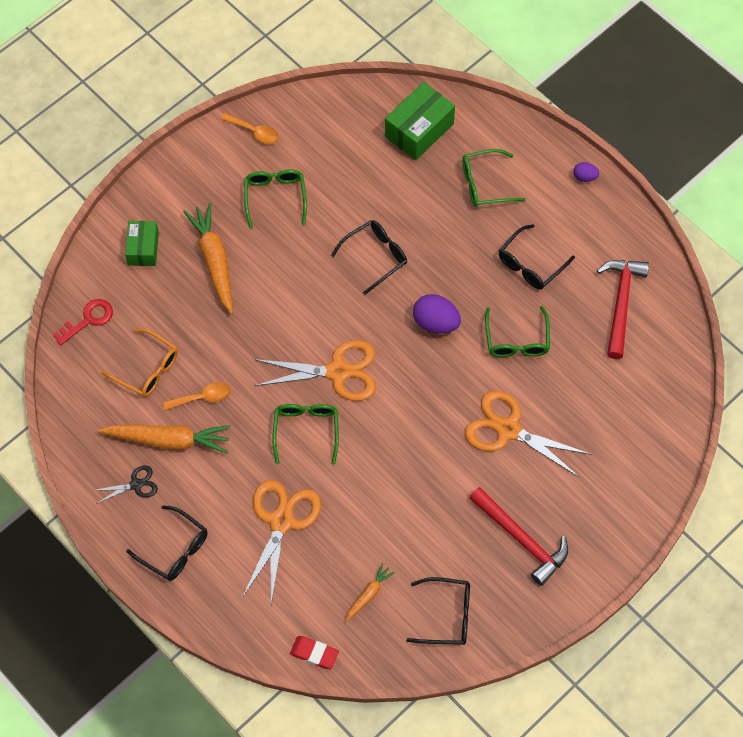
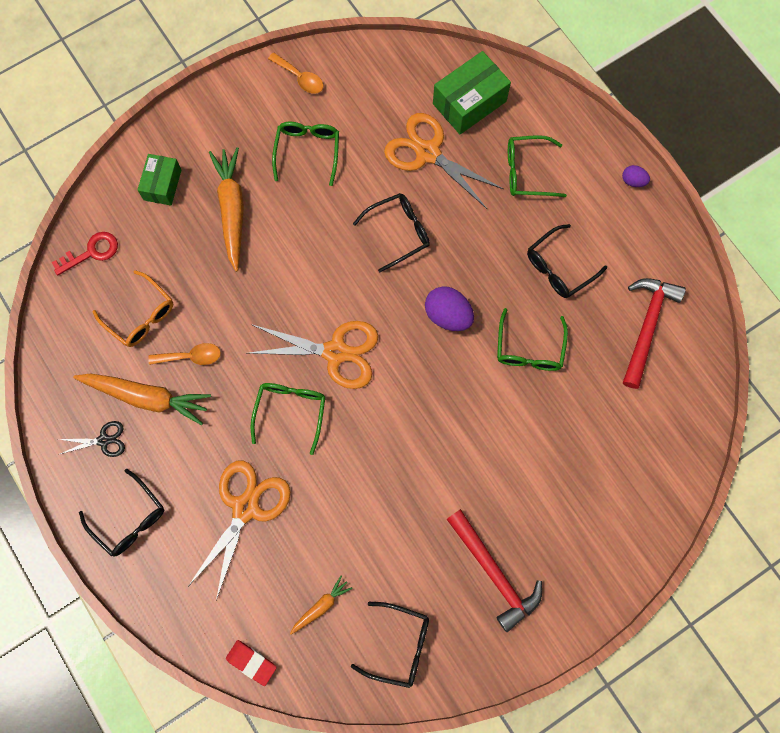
camera: 10 degrees right, 10 degrees up
orange scissors [465,390,592,478] -> orange scissors moved to [384,113,504,209]

